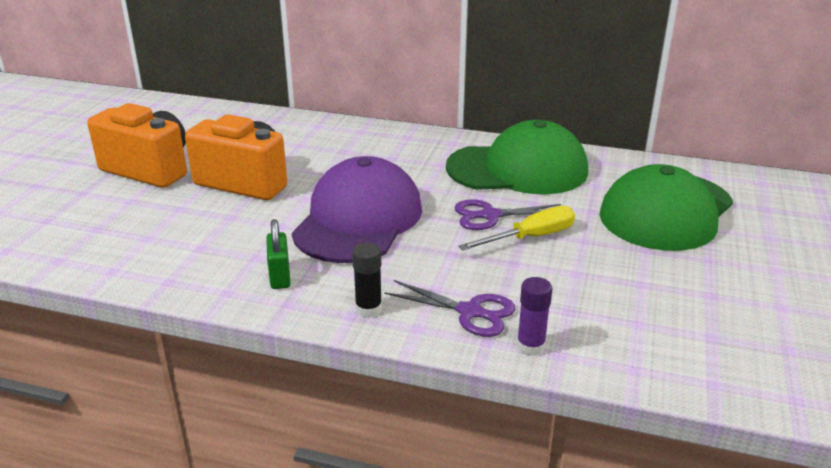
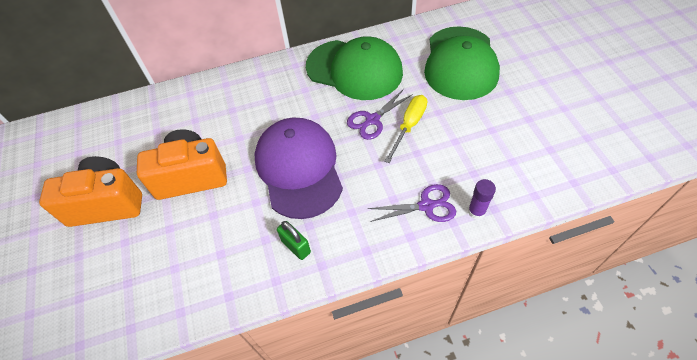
camera: 30 degrees left, 25 degrees up
black glue stick [352,243,382,317] -> none
green cap [446,120,588,194] -> green cap turned 60 degrees clockwise [306,36,403,100]

